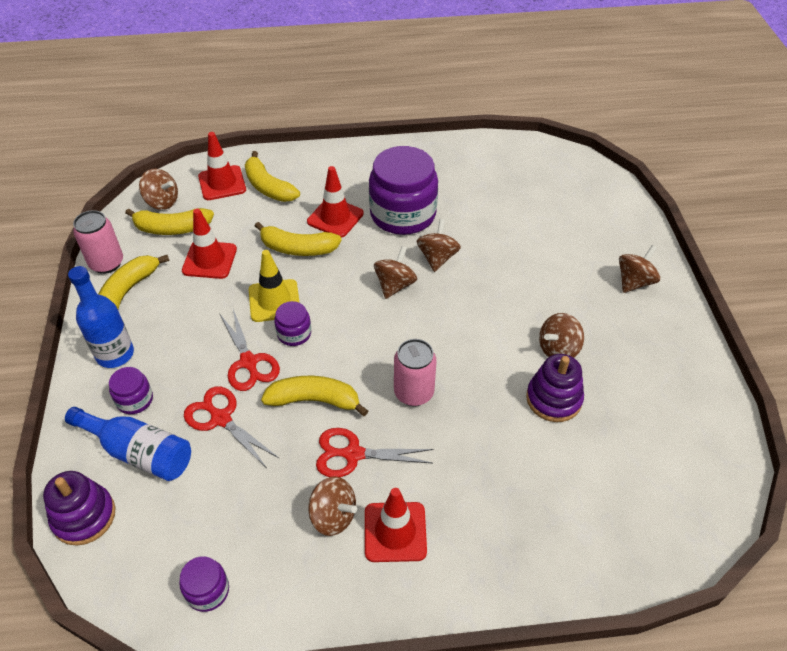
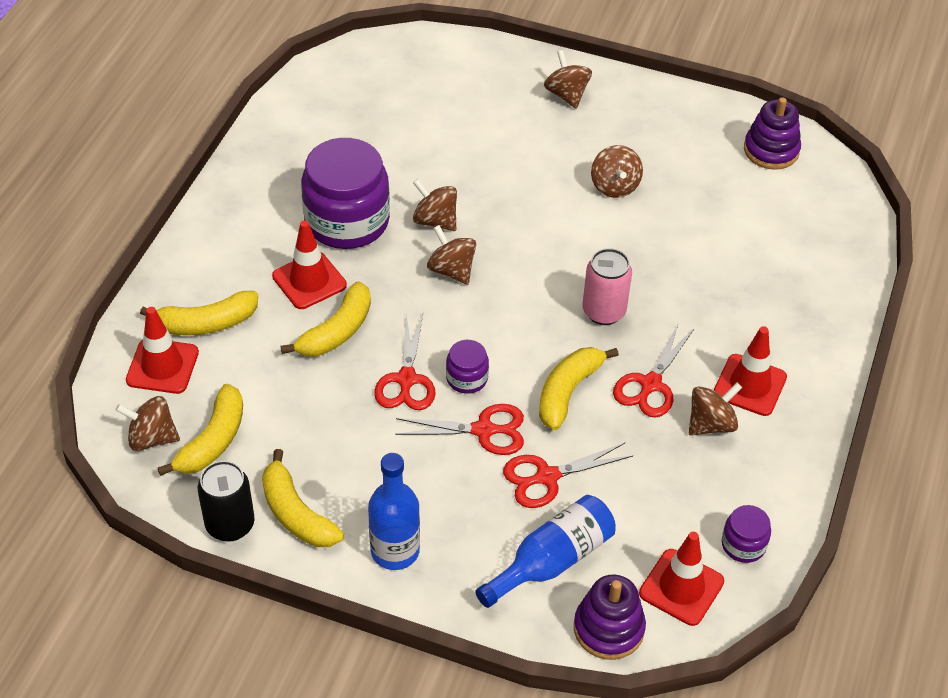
camera: 65 degrees left, 0 degrees up
pink can [73,210,123,274] -> black can [198,461,255,542]
purple jar [109,367,153,414] -> none
brown spinning top [139,168,178,210] -> brown spinning top turned 135 degrees counterclockwise [115,396,180,451]
red traffic cone [182,209,237,279] -> red traffic cone moved to [639,532,724,626]
yellow traffic cone [249,250,300,322] -> red scissors [374,314,436,410]
purple stacking toy [526,354,584,422] -> purple stacking toy moved to [744,97,801,170]

